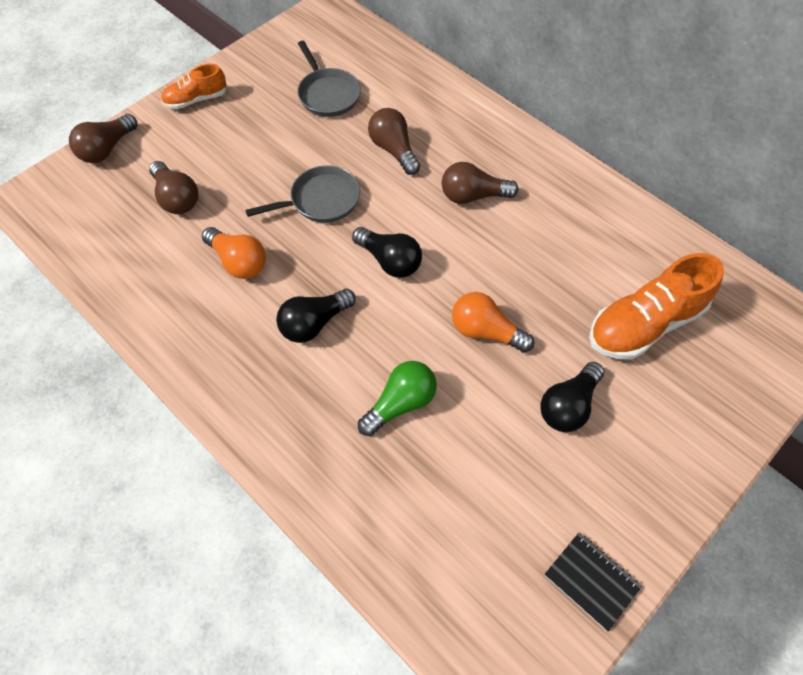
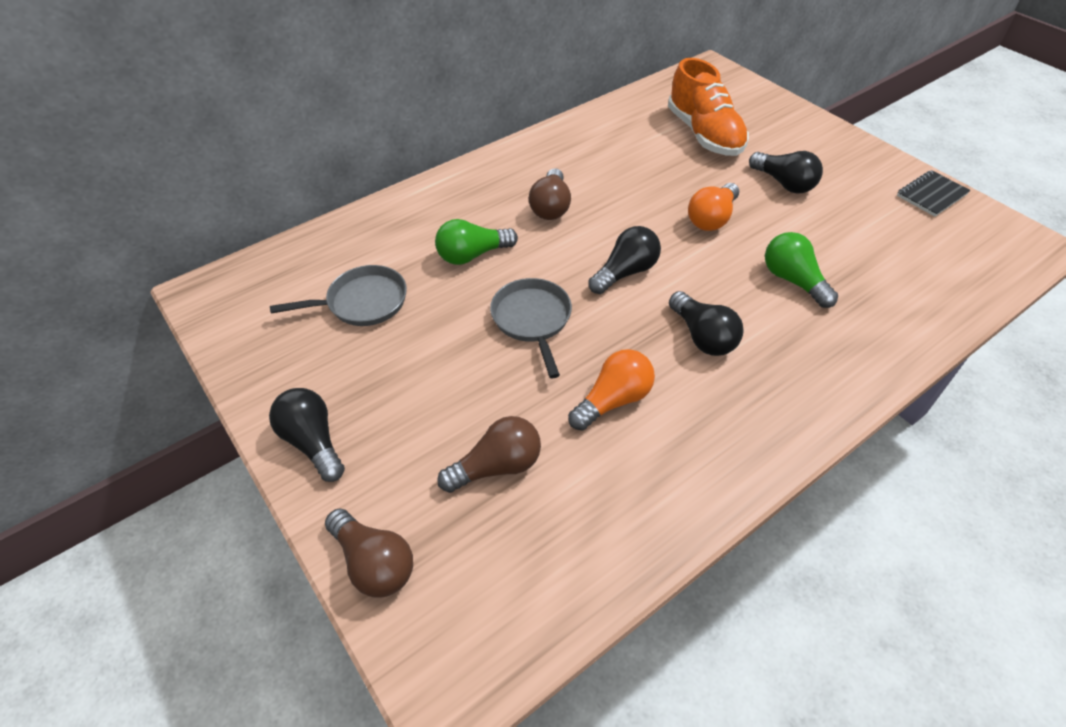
camera: 80 degrees left, 10 degrees down
orange shoe [161,64,227,109] -> black light bulb [269,388,345,482]
brown light bulb [368,108,420,175] -> green light bulb [435,219,518,265]

